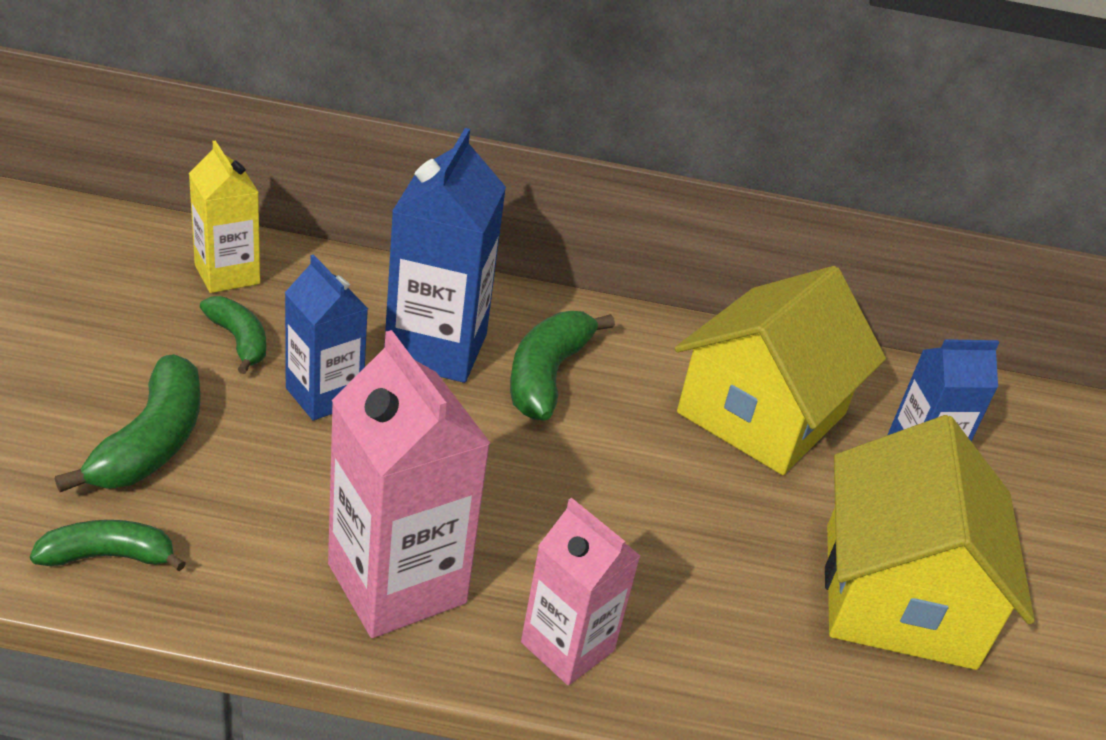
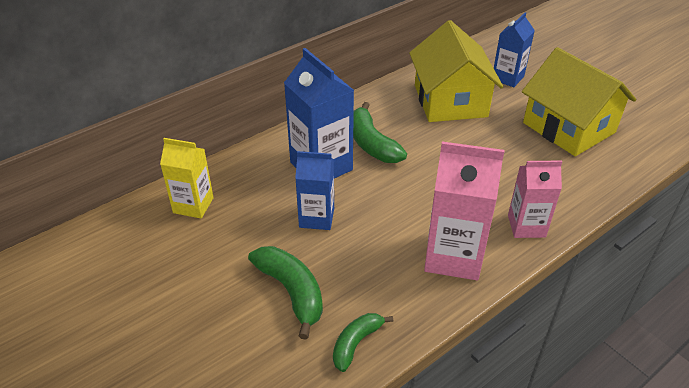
camera: 40 degrees left, 5 degrees up
green banana [200,296,266,374] -> none

